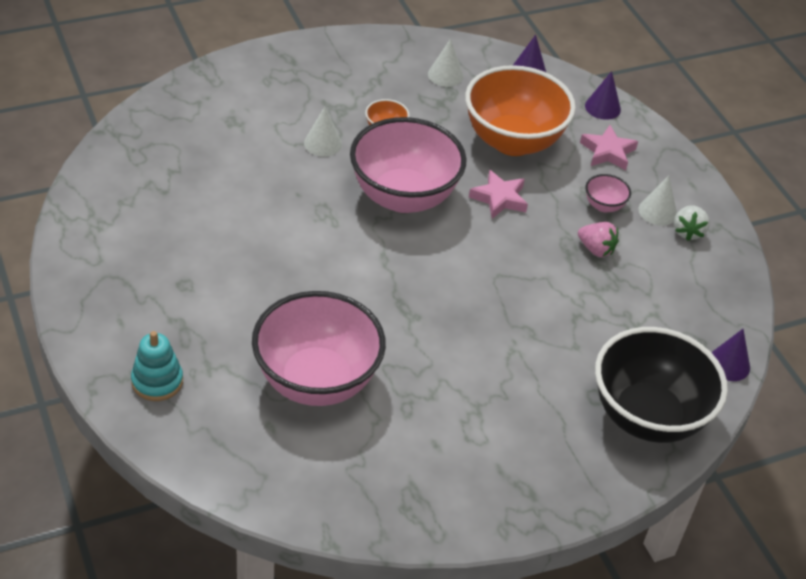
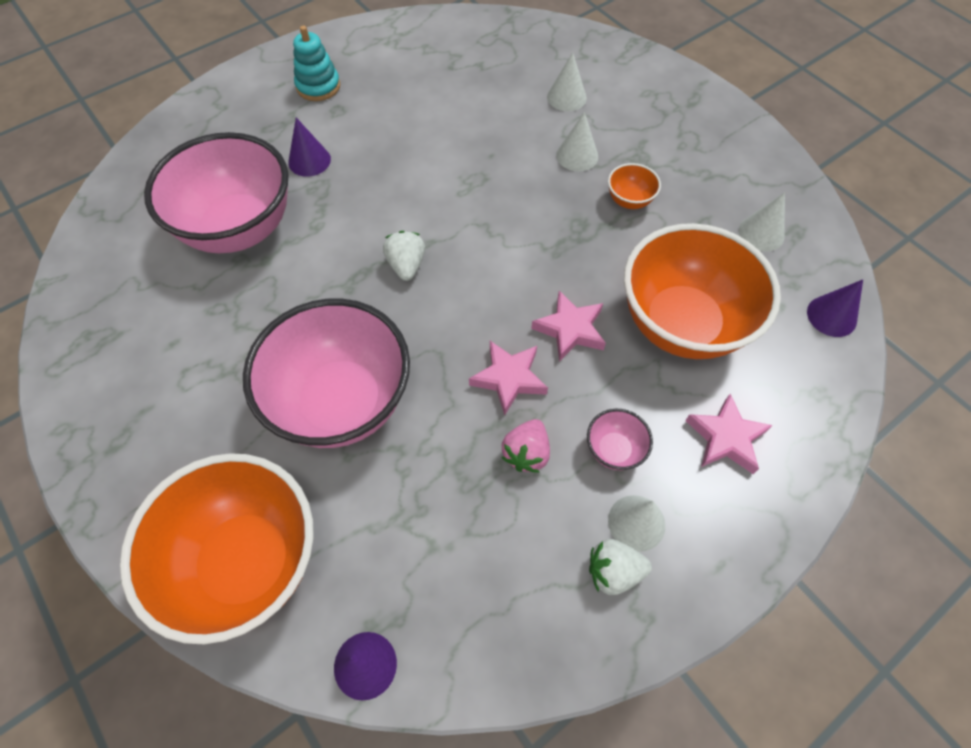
camera: 80 degrees right, 15 degrees up
turquoise stacking toy [131,331,183,401] -> turquoise stacking toy moved to [293,26,340,101]
pink bowl [350,117,467,213] -> pink bowl moved to [243,299,410,448]
purple cone [585,71,621,120] -> purple cone moved to [288,118,331,177]
black bowl [595,327,728,443] -> orange bowl [120,453,314,644]
none -> white strawberry [383,231,425,281]
none -> pink star [469,341,548,416]
none -> white cone [547,52,587,111]

